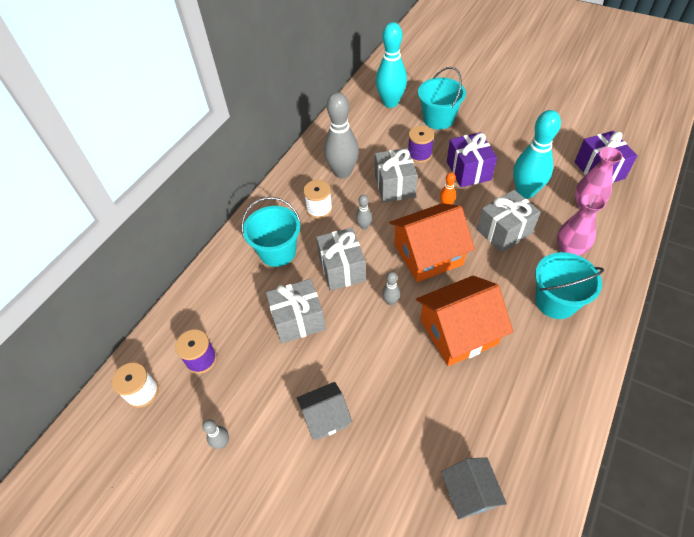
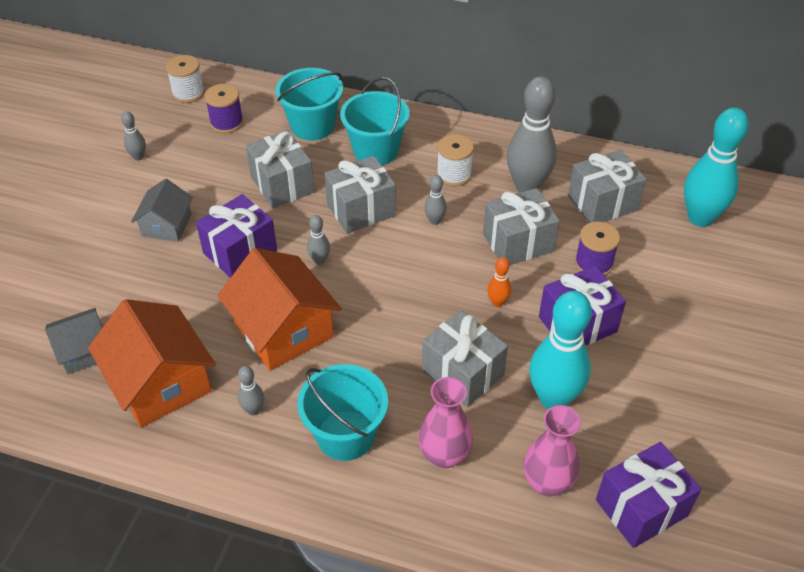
camera: 75 degrees right, 5 degrees down
grey house [297,382,352,441] -> grey house turned 45 degrees clockwise [131,179,193,242]
orange house [389,203,475,282] -> orange house moved to [88,299,216,428]
turquoise bucket [418,67,466,129] -> turquoise bucket moved to [275,68,343,140]
none -> purple gift [196,194,277,278]
none -> grey bowling pin [238,366,264,415]
none -> grey gift [568,150,646,223]

